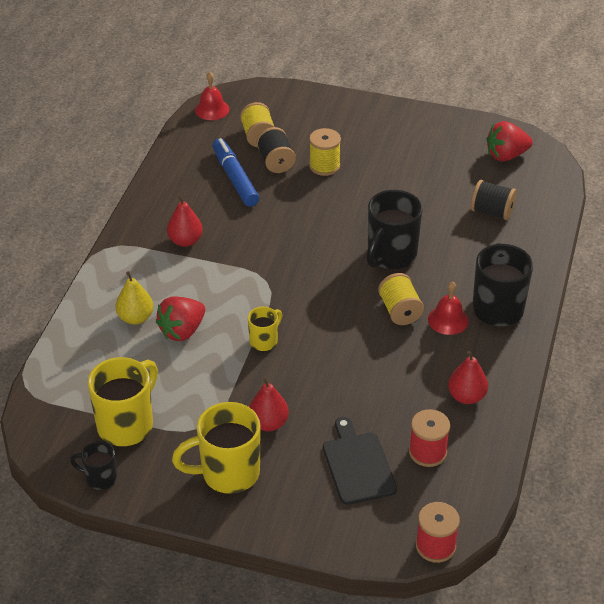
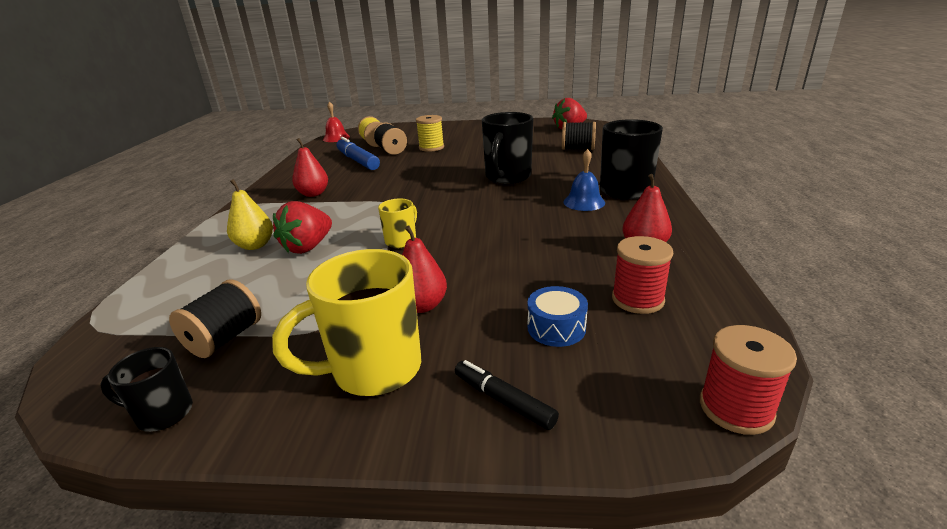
camera: 10 degrees left, 15 degrees down
yellow mug [88,357,158,446] -> black spool [169,279,261,358]
black cutting board [323,417,397,505] -> blue drum [527,286,588,347]
yellow spool [378,273,424,325] -> none
red bell [428,281,469,335] -> blue bell [563,149,605,211]
none -> black marker [455,360,559,430]

